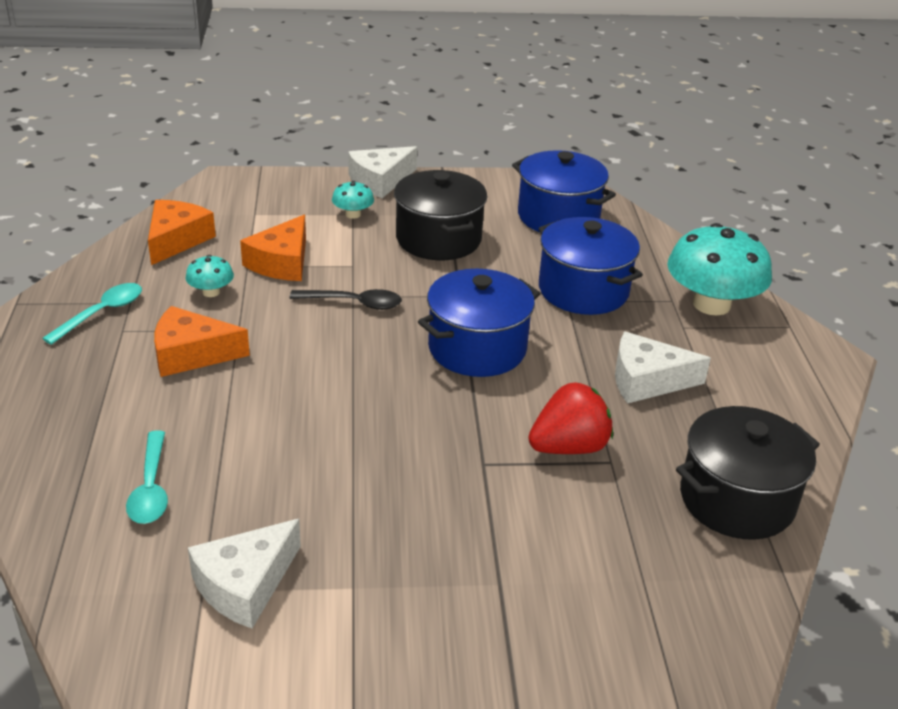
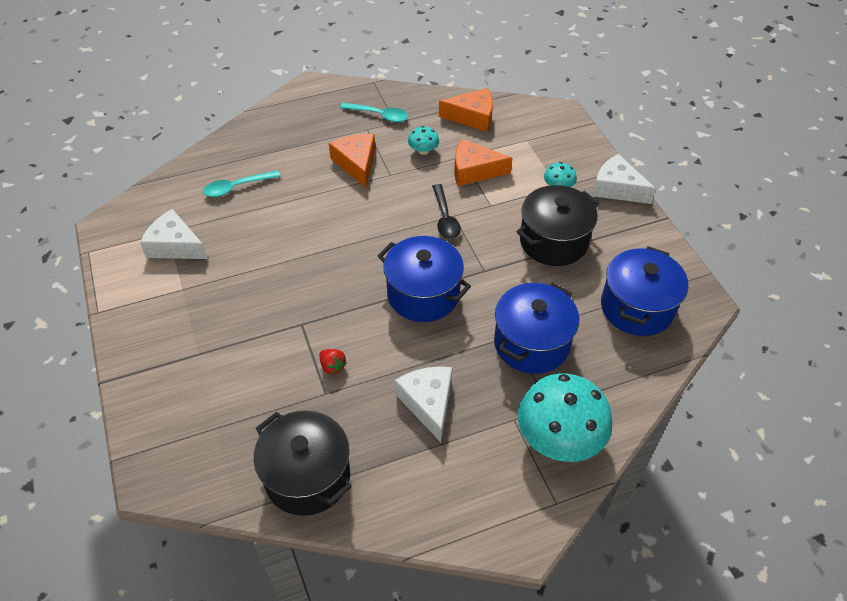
camera: 75 degrees right, 15 degrees up
red strawberry [528,383,613,454] -> red strawberry [319,349,346,375], size x0.51

